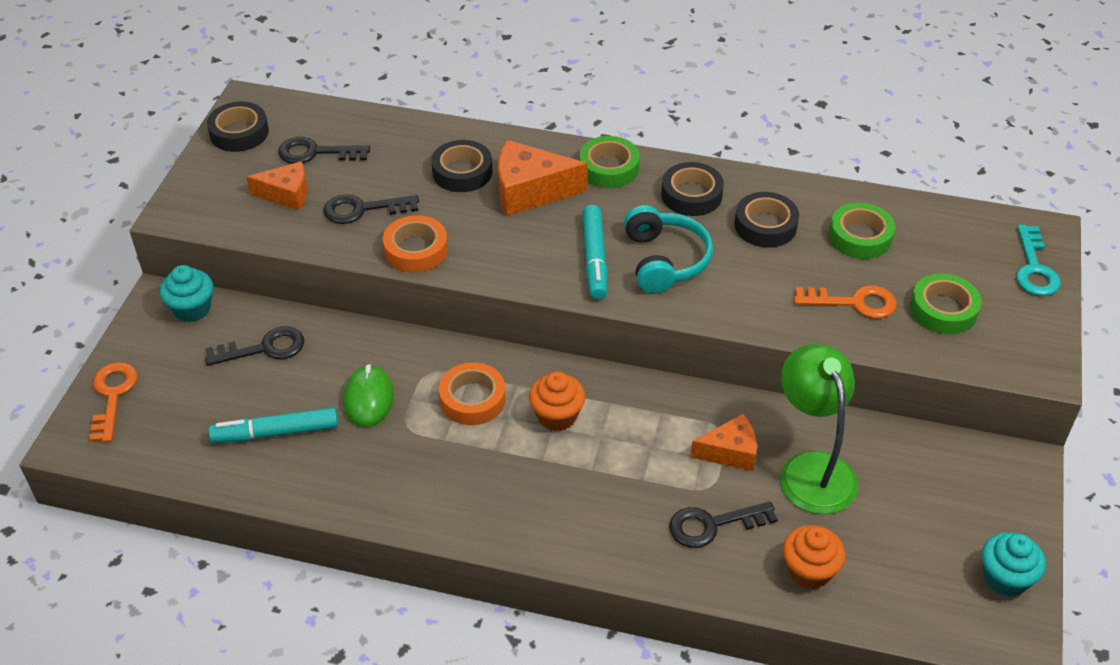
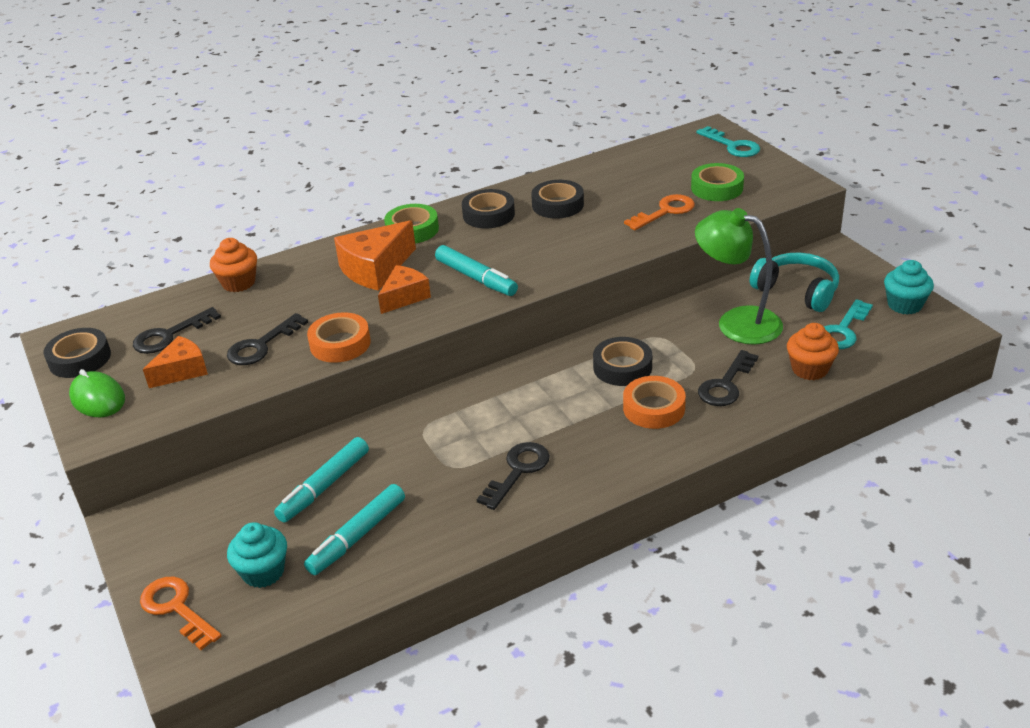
camera: 40 degrees left, 10 degrees down
turquoise cupcake [160,265,213,322] -> turquoise cupcake moved to [227,522,287,588]
black key [205,327,304,366] -> black key moved to [477,442,550,510]
green mouse [343,364,394,427] -> green mouse moved to [69,369,125,417]
black tape [431,140,492,192] -> black tape moved to [593,337,652,386]
orange tape [439,362,506,425] -> orange tape moved to [623,376,686,429]
orange cupcake [529,372,585,431] -> orange cupcake moved to [210,238,257,292]
turquoise headphones [624,205,713,293] -> turquoise headphones moved to [750,253,839,312]
orange cheese [690,414,757,471] -> orange cheese moved to [378,265,431,314]
green tape [829,203,895,259] -> none
none -> turquoise marker [274,437,369,522]
none -> turquoise key [824,299,873,349]

